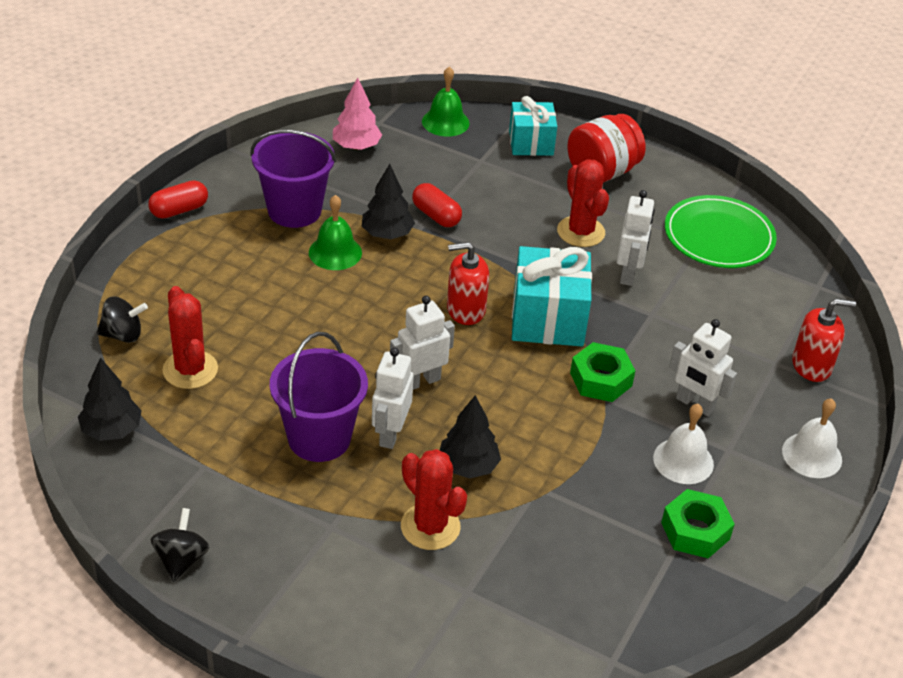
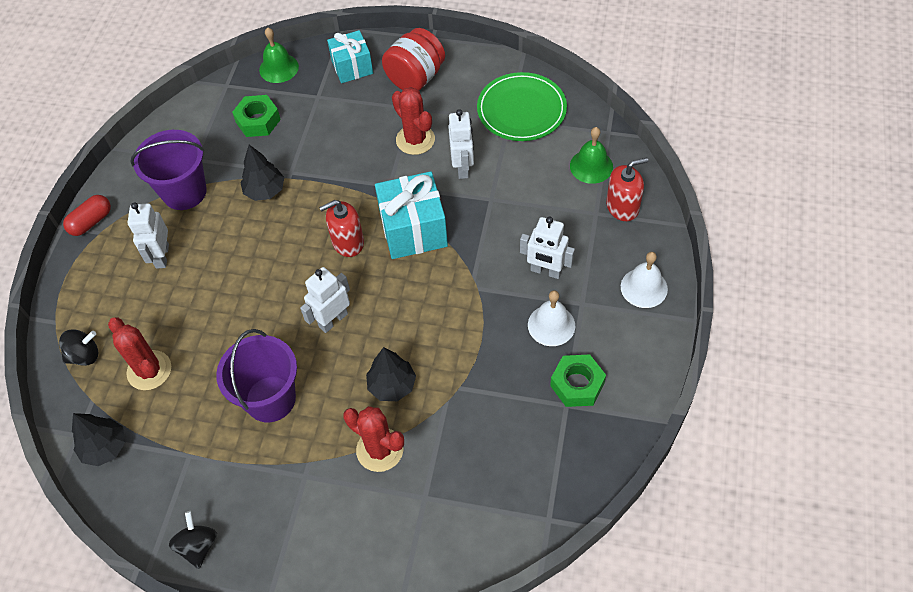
camera: 10 degrees left, 15 degrees up
green bell [309,195,362,270] -> green bell moved to [570,127,613,184]
pink tree [333,77,382,150] -> none
white robot [372,348,414,449] -> white robot moved to [128,202,169,269]
red capsule [412,183,462,227] -> none
green nut [570,342,635,402] -> green nut moved to [232,95,281,137]

